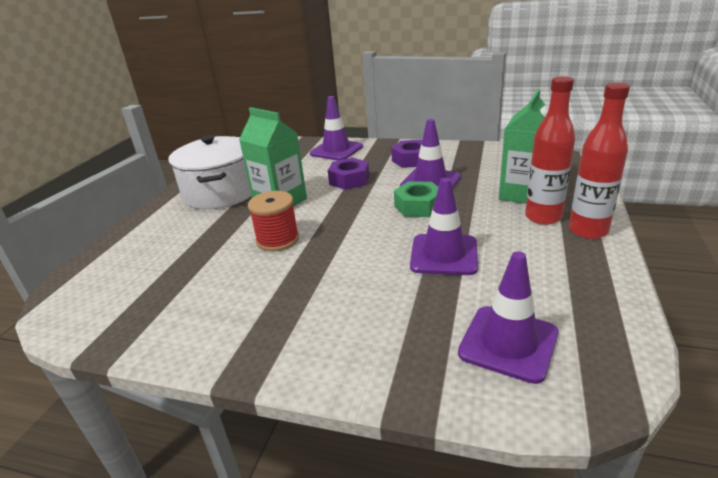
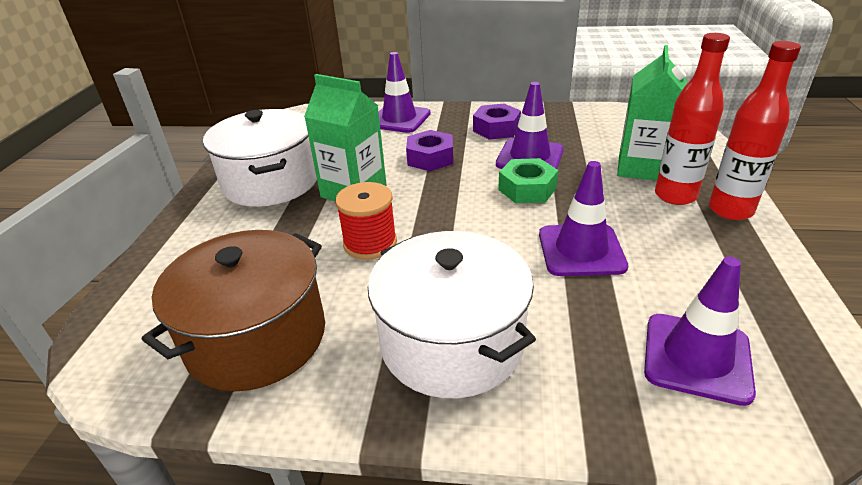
camera: 10 degrees left, 5 degrees up
none -> brown pot [142,230,325,391]
none -> white pot [368,231,536,398]

